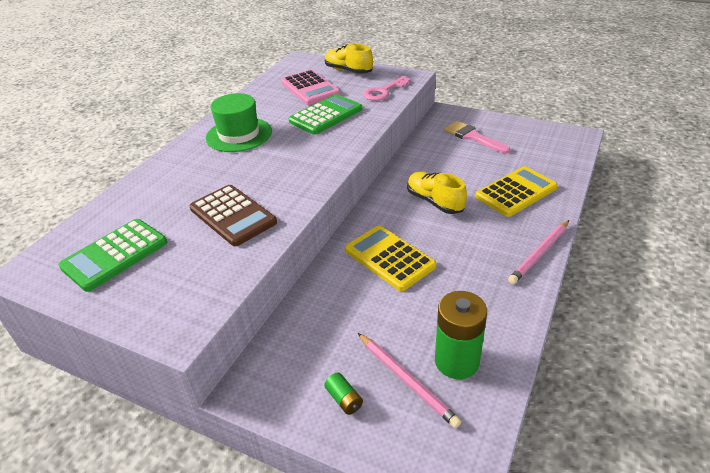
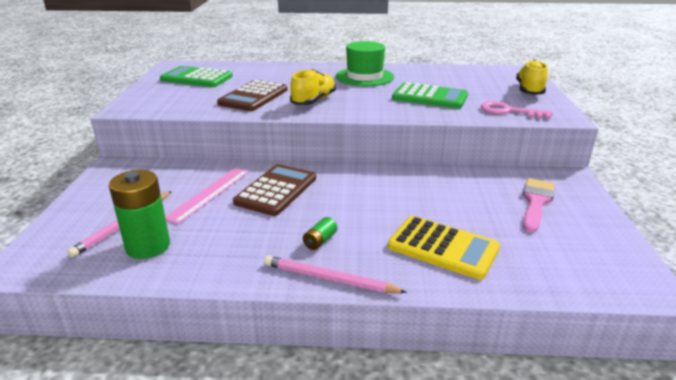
camera: 65 degrees right, 10 degrees down
pink calculator [281,70,341,105] -> none
green battery [324,373,363,415] -> green battery moved to [303,217,337,250]
yellow calculator [345,225,436,291] -> brown calculator [233,164,316,216]
yellow shoe [407,172,467,214] -> yellow shoe moved to [290,69,336,105]
none -> pink ruler [165,168,249,224]

